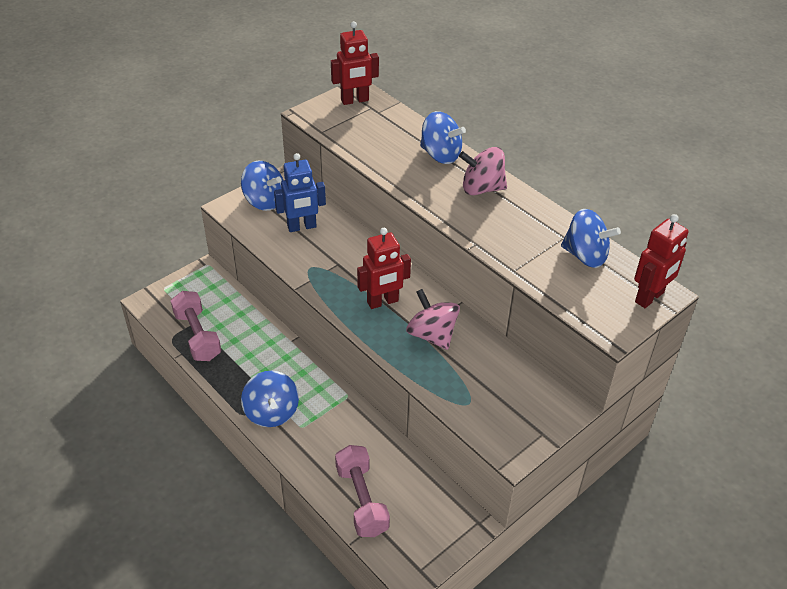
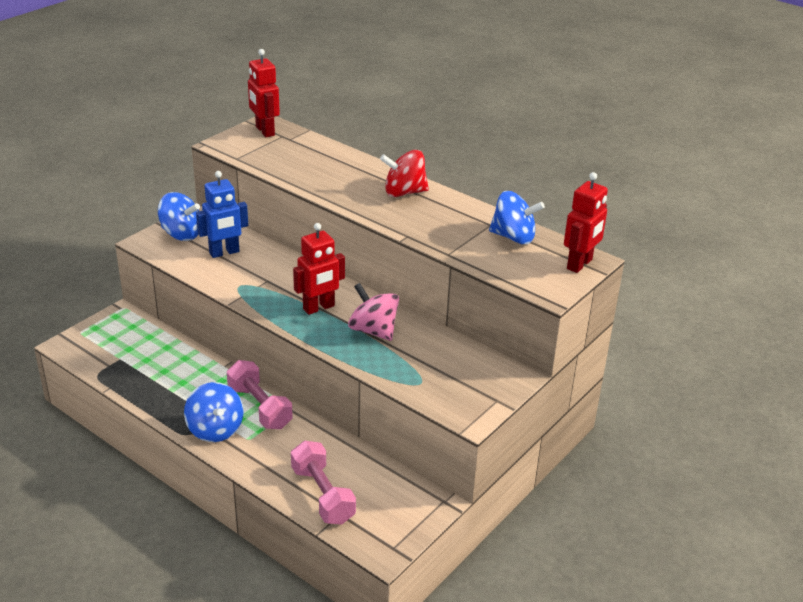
camera: 10 degrees left, 10 degrees down
pink dumbbell [171,291,221,361] -> pink dumbbell moved to [227,360,293,429]
red robot [331,21,379,105] -> red robot turned 90 degrees clockwise [248,49,280,137]
blue spinning top [420,111,466,164] -> none
pink spinning top [459,147,507,195] -> red spinning top [380,150,429,197]

